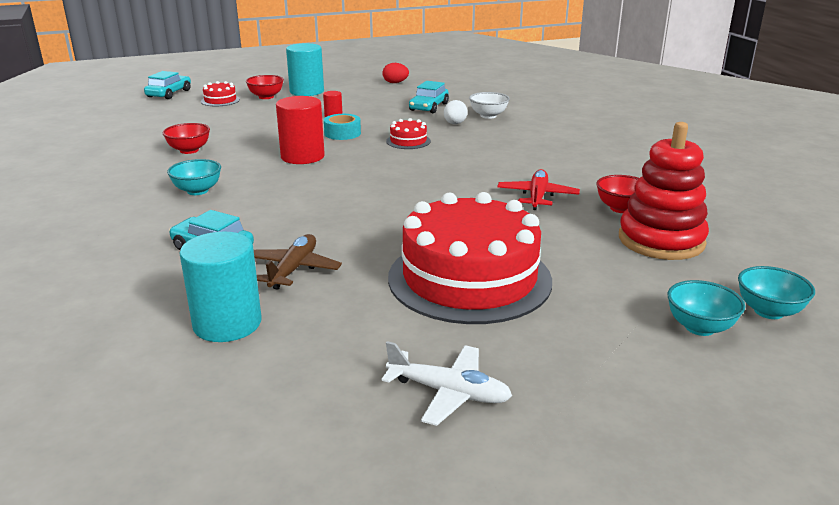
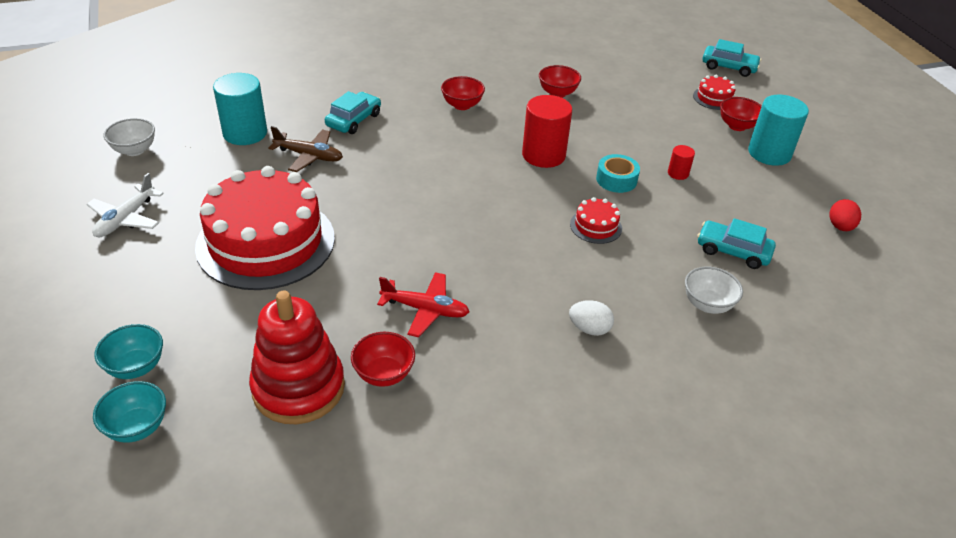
camera: 90 degrees right, 15 degrees up
turquoise bowl [167,159,221,195] -> red bowl [441,76,485,110]
white egg [444,100,468,124] -> white egg moved to [569,300,614,336]
none -> white bowl [104,118,155,156]

